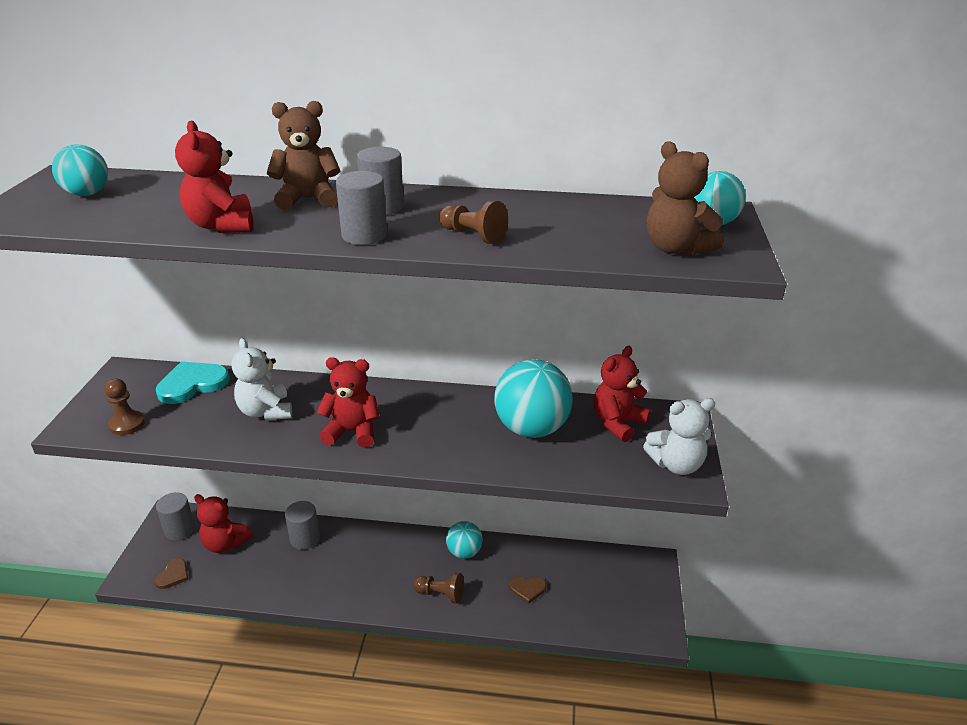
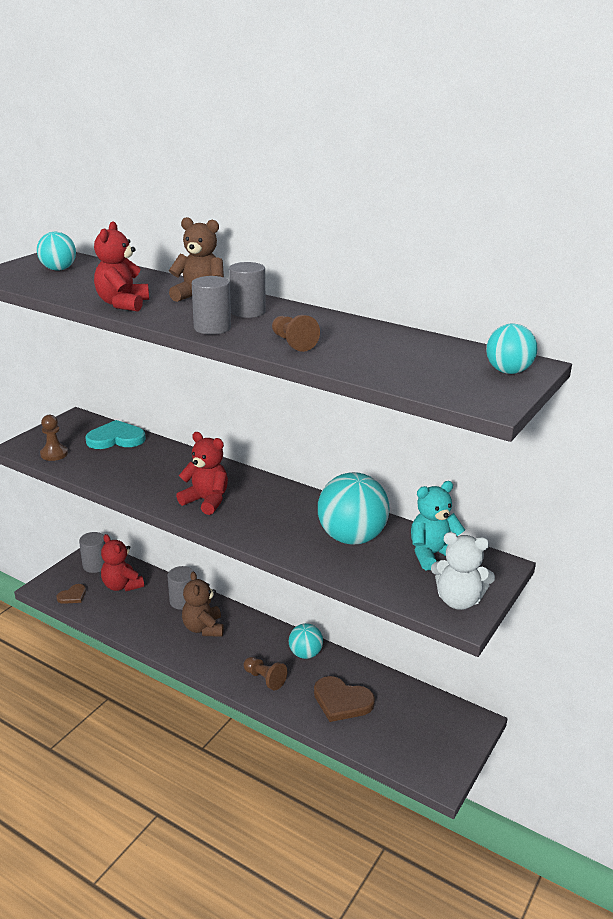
camera: 25 degrees right, 5 degrees down
white teddy bear [232,338,292,421] -> none
brown heart [509,576,546,604] -> brown heart [314,676,375,722], size x1.77
red teddy bear [594,346,651,442] -> turquoise teddy bear [411,481,465,570]
brown teddy bear [647,141,723,256] -> brown teddy bear moved to [182,571,224,637]

